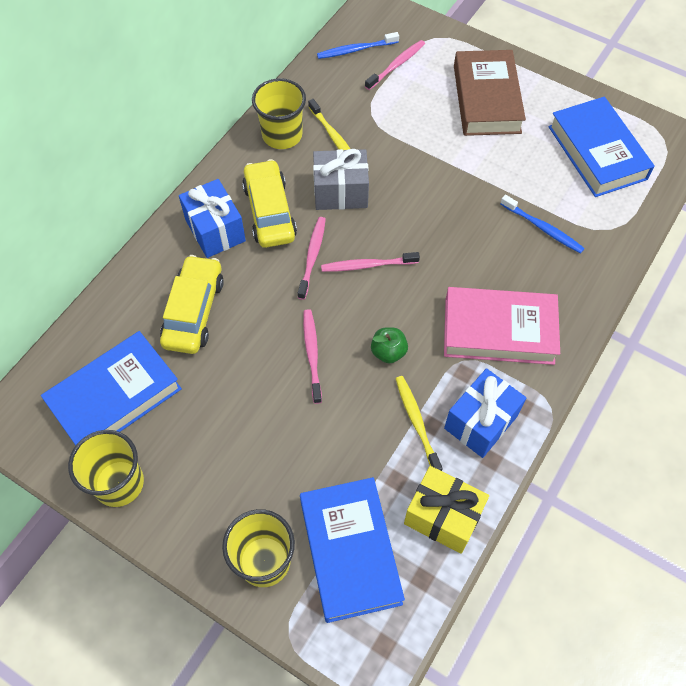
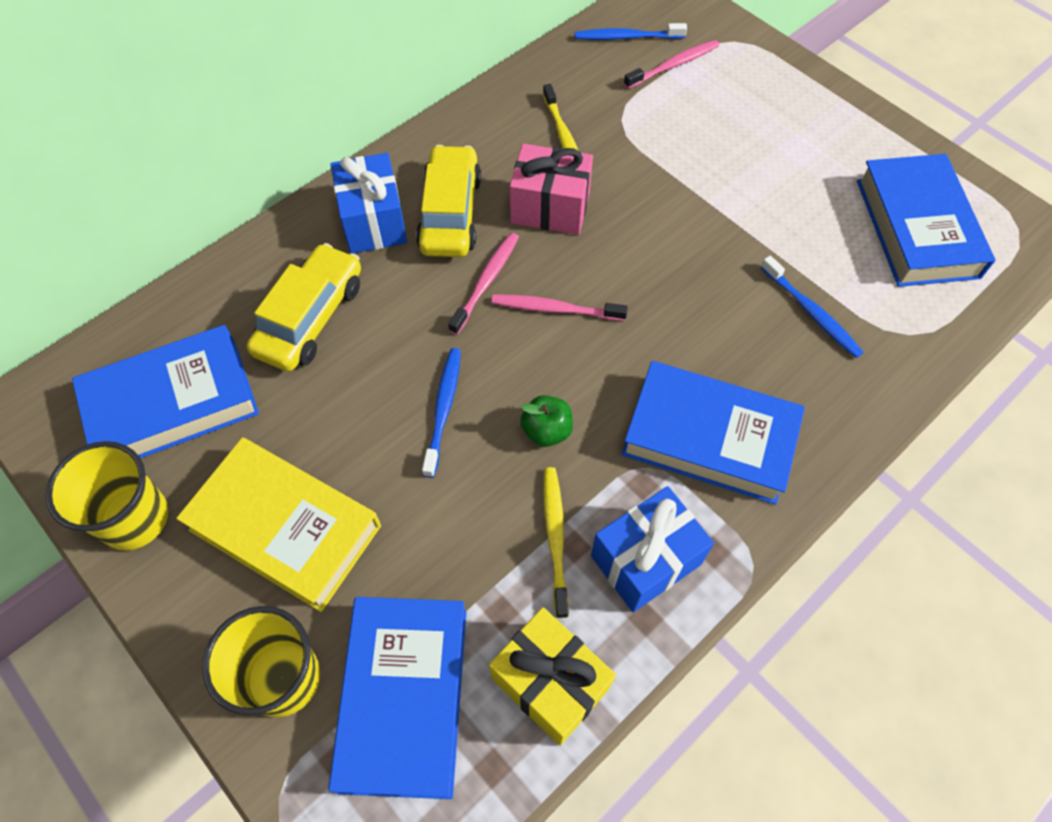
camera: 15 degrees right, 0 degrees up
yellow cup [252,78,306,149] -> none
pink toothbrush [303,309,322,404] -> blue toothbrush [422,348,461,478]
grey gift [313,149,369,210] -> pink gift [510,144,593,235]
pink book [444,287,560,365] -> blue book [621,361,805,505]
brown book [454,50,526,136] -> none
none -> yellow book [176,437,381,612]

